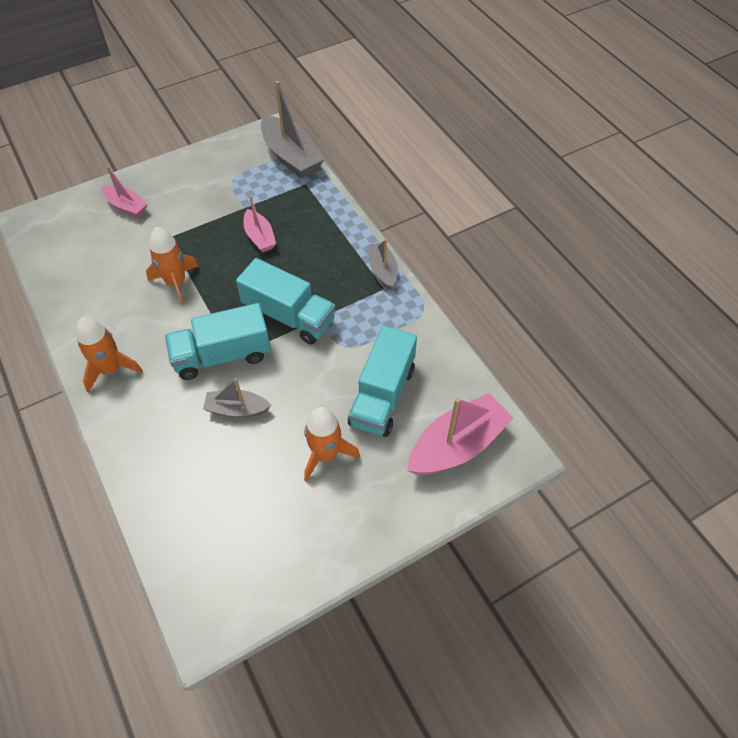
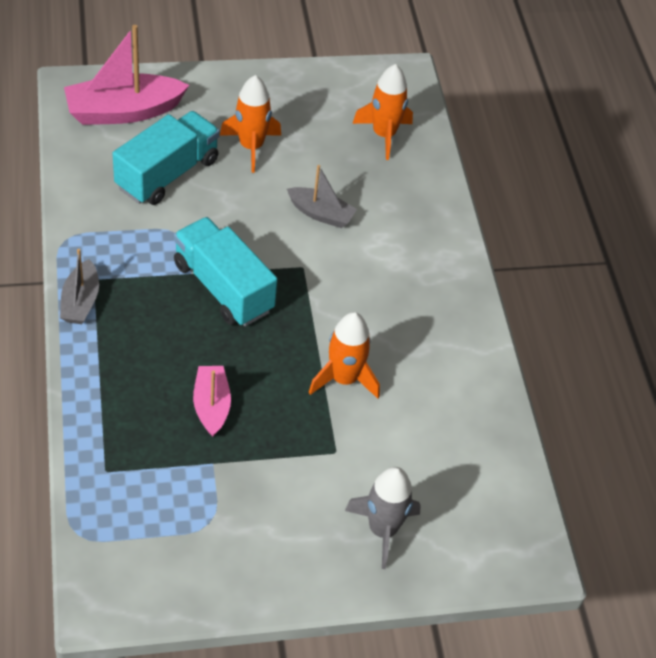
camera: 165 degrees left, 5 degrees down
orange rocket [76,317,143,393] -> orange rocket moved to [352,64,413,160]
pink boat [102,166,148,218] -> grey rocket [345,467,421,569]
turquoise truck [165,303,271,380] -> none
grey boat [261,81,325,178] -> none

